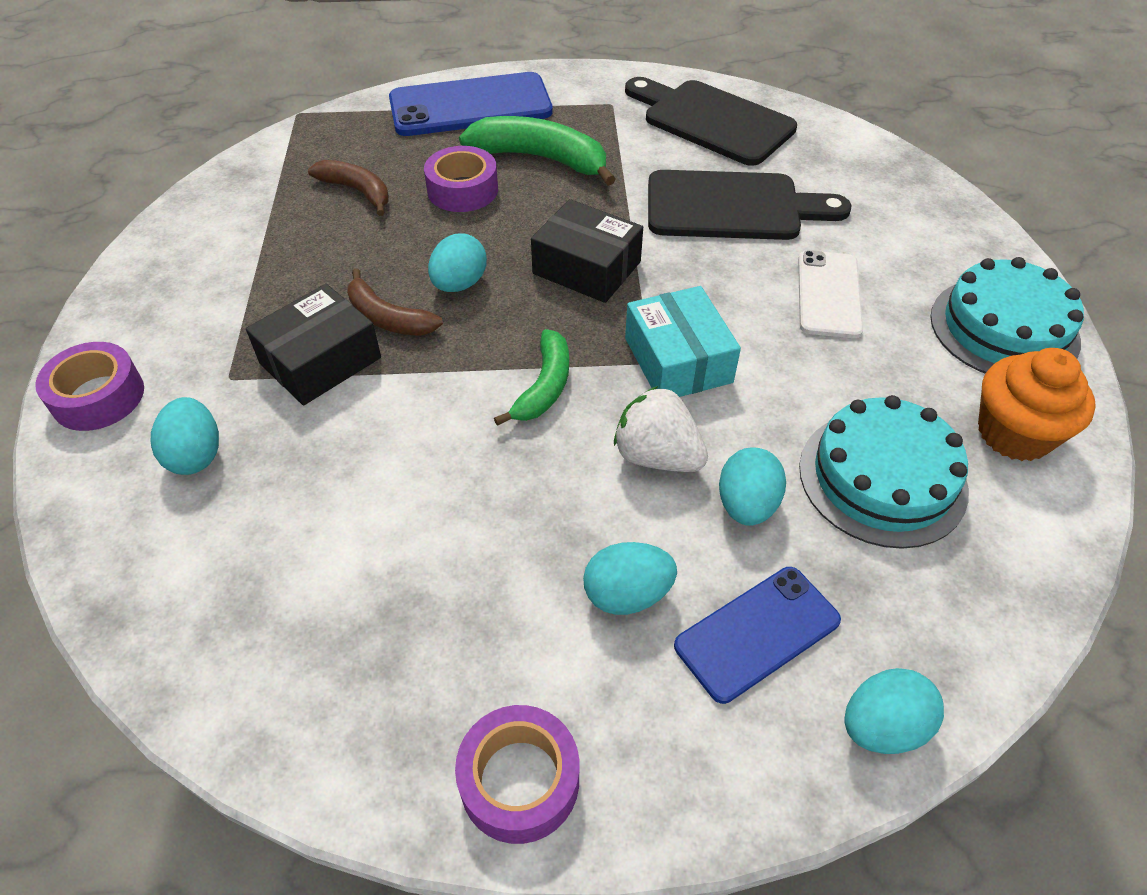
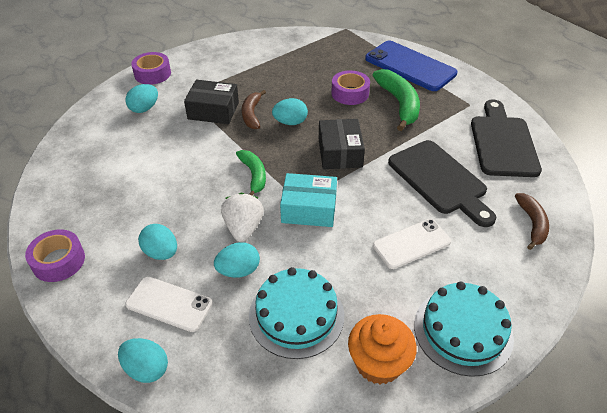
camera: 55 degrees right, 5 degrees down
brown banana [308,160,389,216] -> brown banana moved to [515,193,549,250]
green banana [494,329,569,426] -> green banana turned 90 degrees counterclockwise [236,150,266,196]
turquoise box [625,286,741,397] -> turquoise box turned 60 degrees clockwise [280,173,337,227]
blue phone [674,567,841,704] -> white phone [125,277,213,332]

